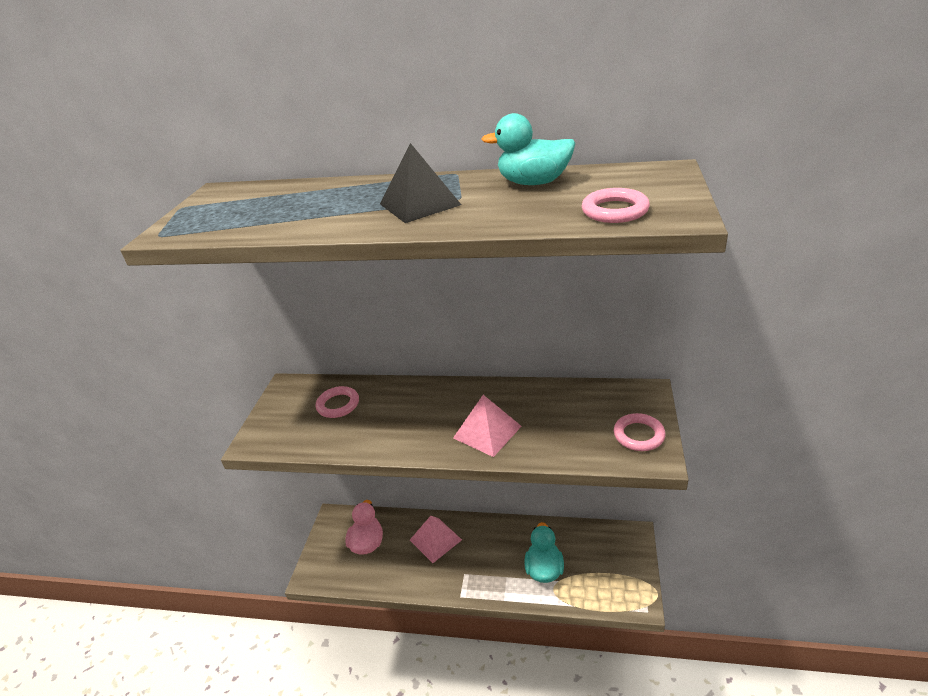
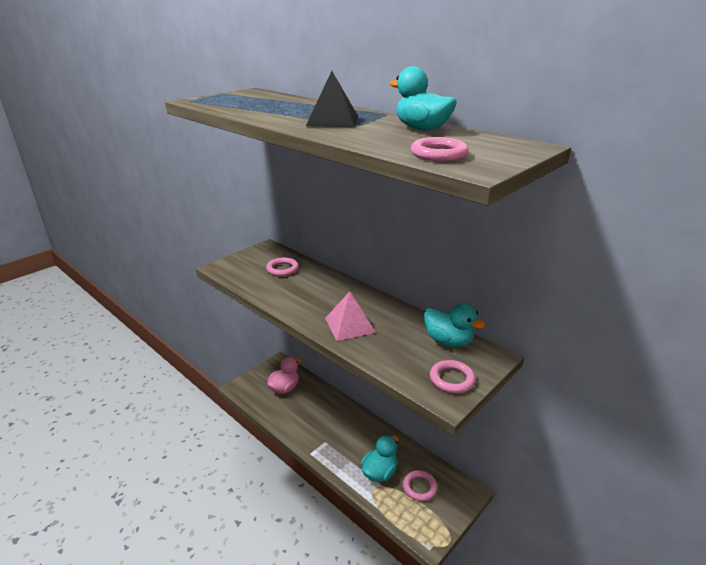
camera: 30 degrees right, 5 degrees down
pink pyramid [410,516,462,563] -> none
none -> pink ring [403,470,438,502]
none -> turquoise duck [424,303,485,347]

